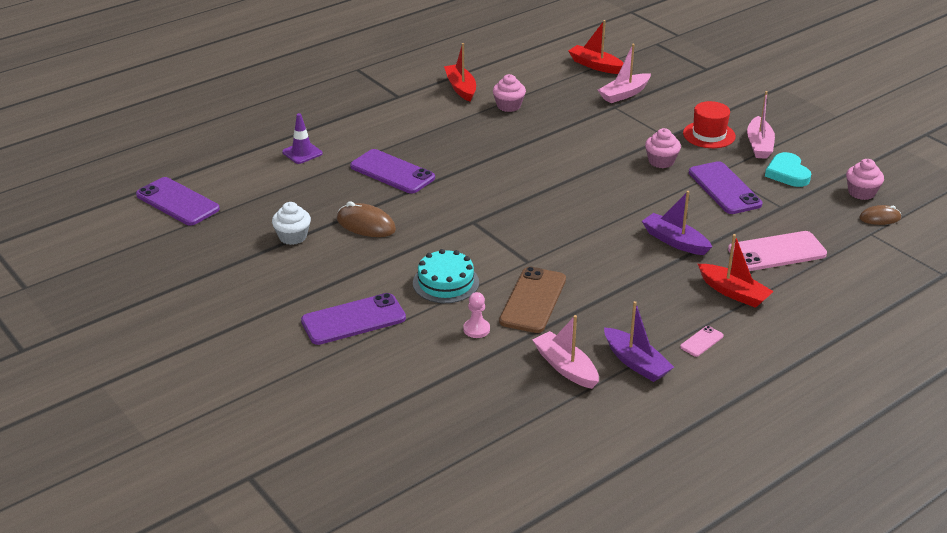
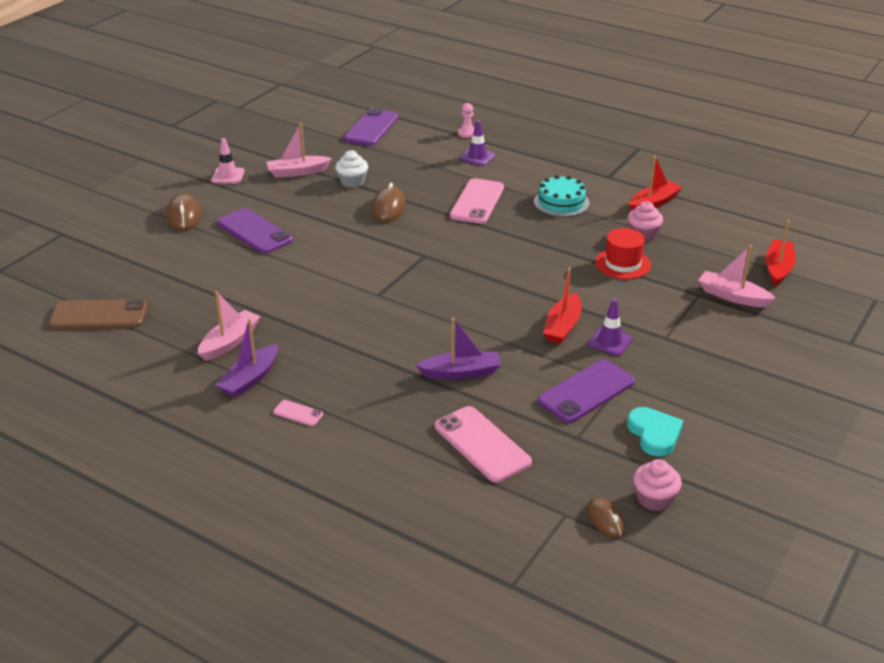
camera: 70 degrees right, 0 degrees up
purple phone [350,149,435,194] -> pink phone [450,178,504,224]
turquoise cake [413,249,479,303] -> turquoise cake moved to [534,175,589,217]
pink pawn [463,292,490,338] -> pink pawn moved to [458,103,474,138]
brown phone [499,267,566,333] -> brown phone moved to [49,299,148,329]
purple boat [642,191,712,255] -> purple boat turned 60 degrees clockwise [416,318,501,380]
pink cupcake [645,128,681,168] -> purple traffic cone [588,299,632,356]
red hat [683,101,736,148] -> red hat moved to [595,228,651,279]
red boat [698,234,774,308] -> red boat moved to [543,268,582,344]
pink boat [747,91,775,159] -> pink boat moved to [267,123,332,178]
turquoise heart [765,152,811,187] -> turquoise heart turned 105 degrees clockwise [627,407,683,457]
none -> brown mouse [167,193,201,231]
none -> pink traffic cone [211,138,245,184]

